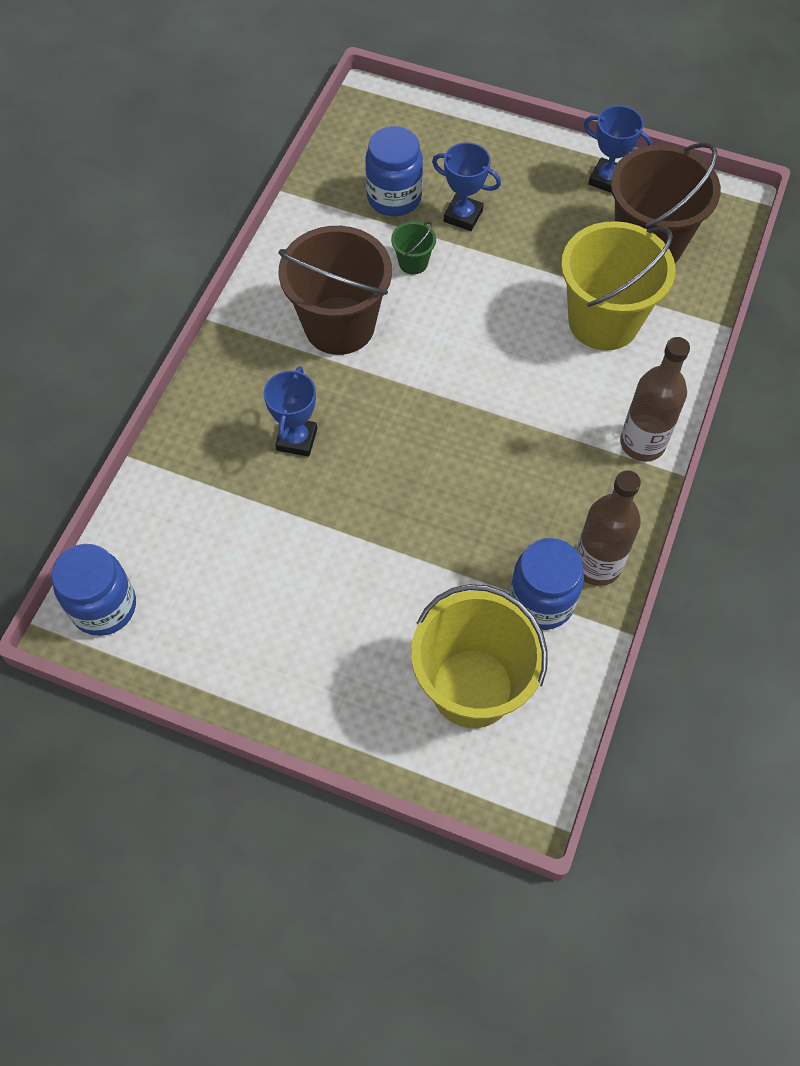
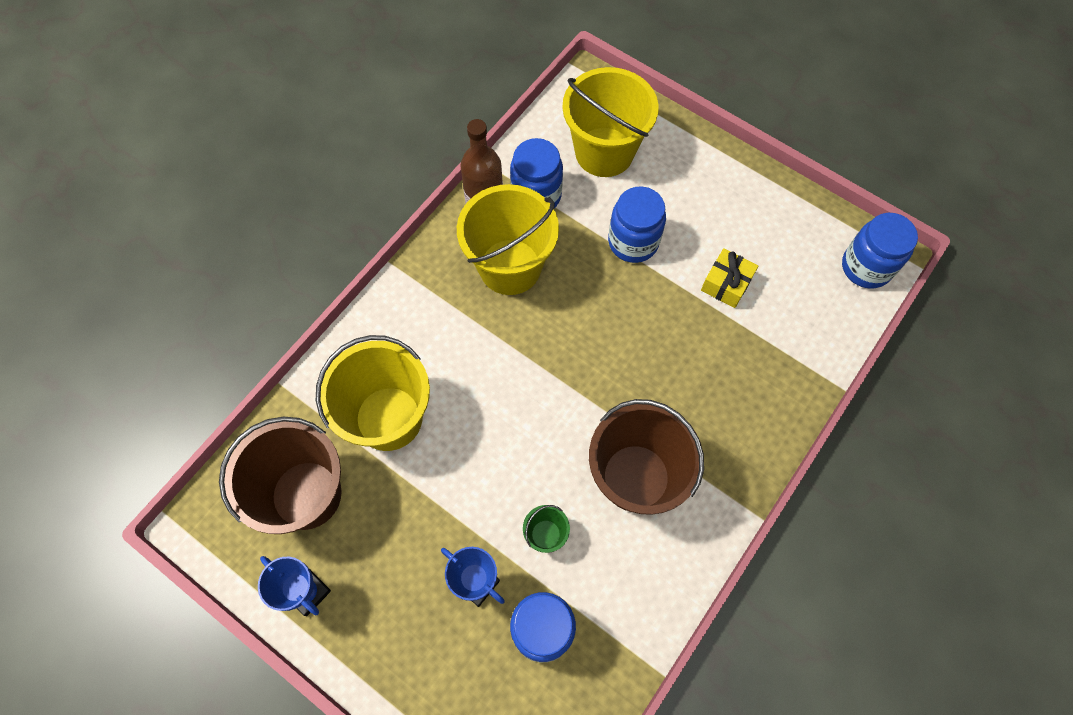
camera: 165 degrees left, 5 degrees up
blue trophy [263,366,317,457] -> none
brown bottle [620,337,690,462] -> none
none -> yellow bucket [457,184,559,295]
none -> blue jar [608,186,666,263]
none -> yellow gift [701,248,758,308]

